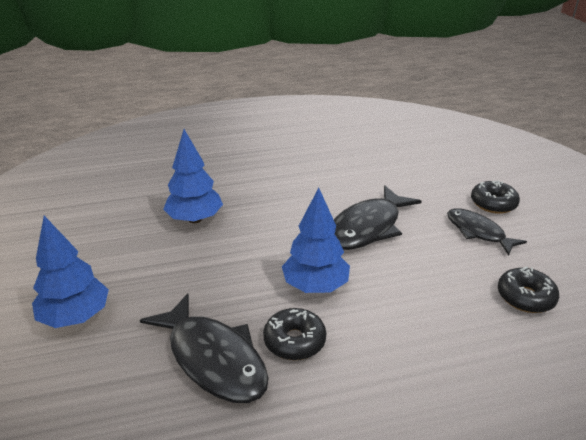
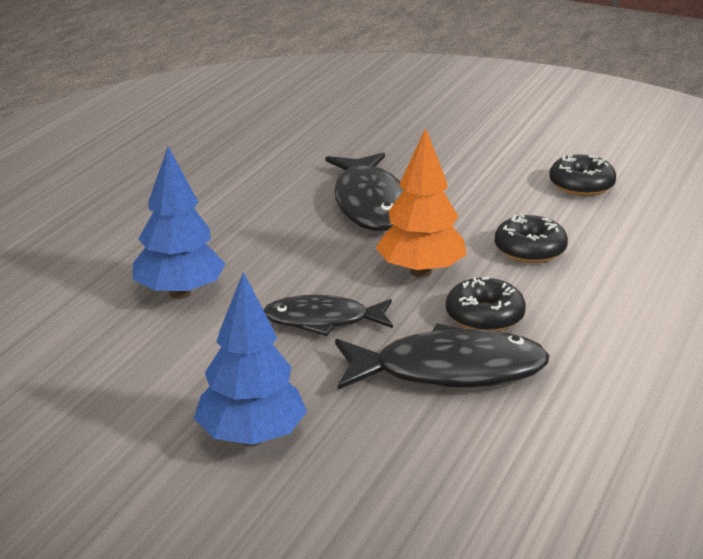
camera: 50 degrees left, 5 degrees down
blue tree [282,188,350,293] -> orange tree [376,128,467,278]
black fish [447,208,527,256] -> black fish moved to [264,295,393,336]
black donut [471,180,520,214] -> black donut moved to [495,214,568,263]

